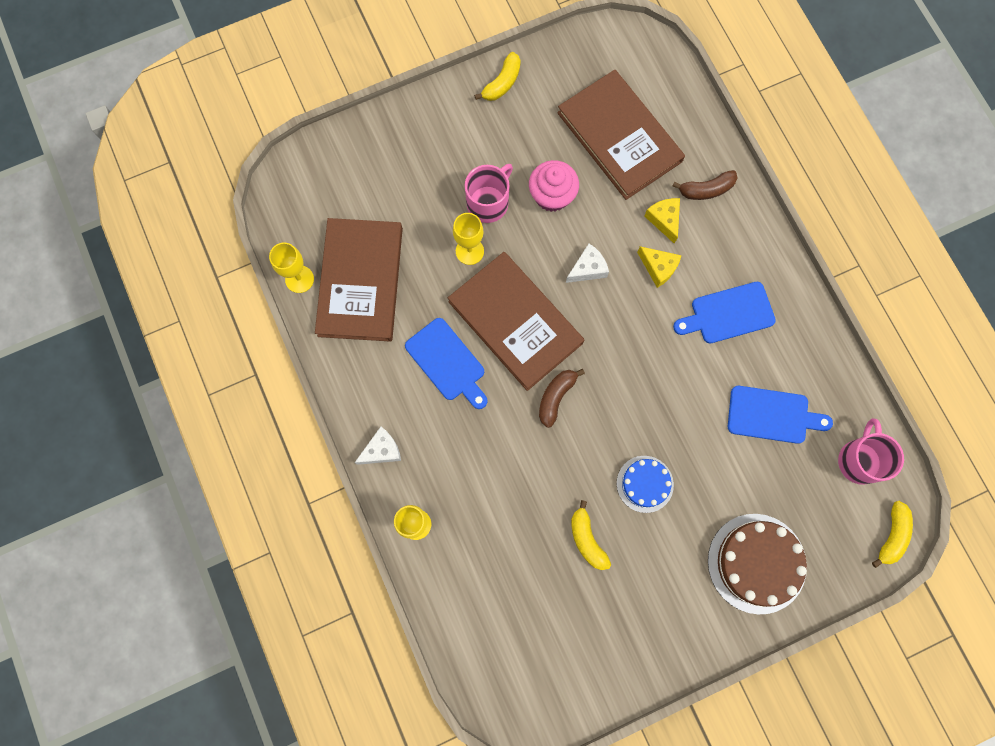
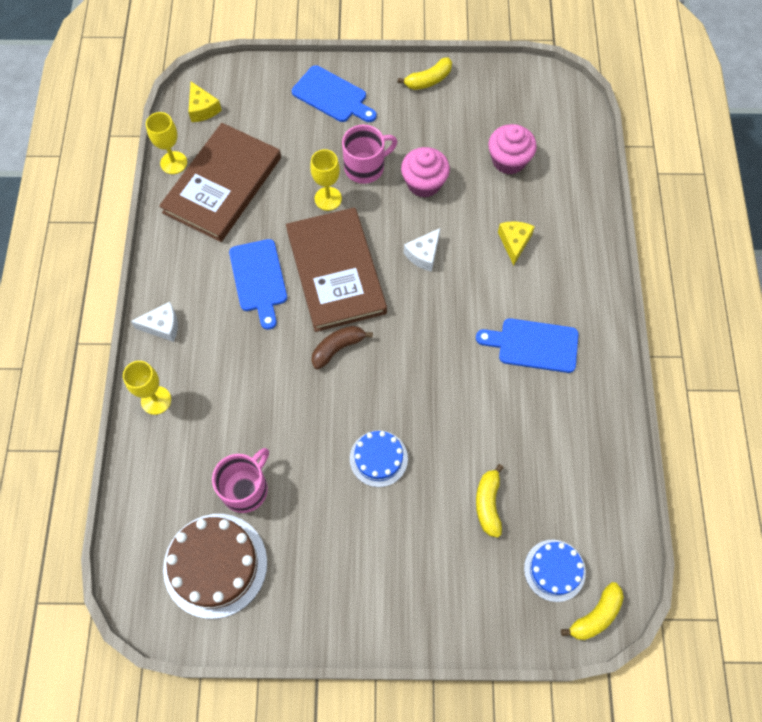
camera: 25 degrees right, 10 degrees down
brown book [557,70,685,200] -> pink cupcake [488,124,537,174]
white cheese [566,244,609,283] -> white cheese turned 135 degrees clockwise [404,228,440,272]
yellow banana [571,500,611,570] -> yellow banana moved to [476,464,504,538]
yellow cheese [637,246,682,288] -> yellow cheese moved to [188,82,222,122]
brown banana [673,170,737,200] -> none
brown cake [708,514,807,614] -> brown cake moved to [163,514,267,619]
blue cutting board [728,386,833,444] -> blue cutting board moved to [292,65,376,122]
pink mug [838,418,904,485] -> pink mug moved to [212,448,269,513]
none -> blue cake [524,540,586,602]

